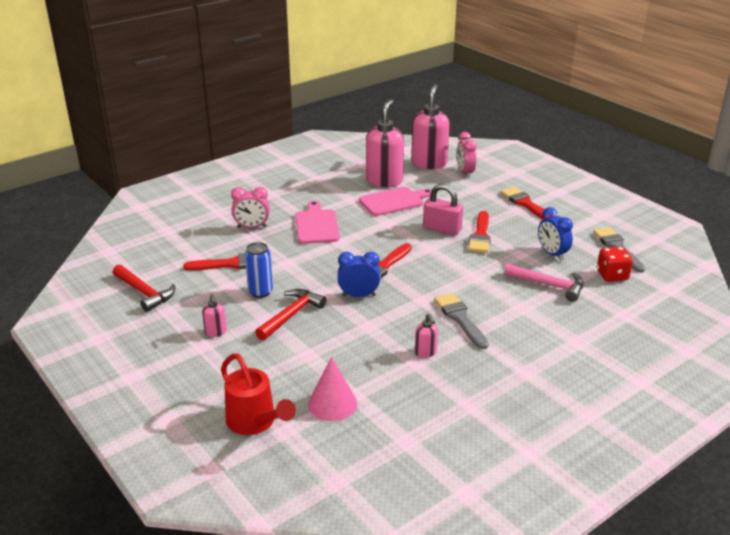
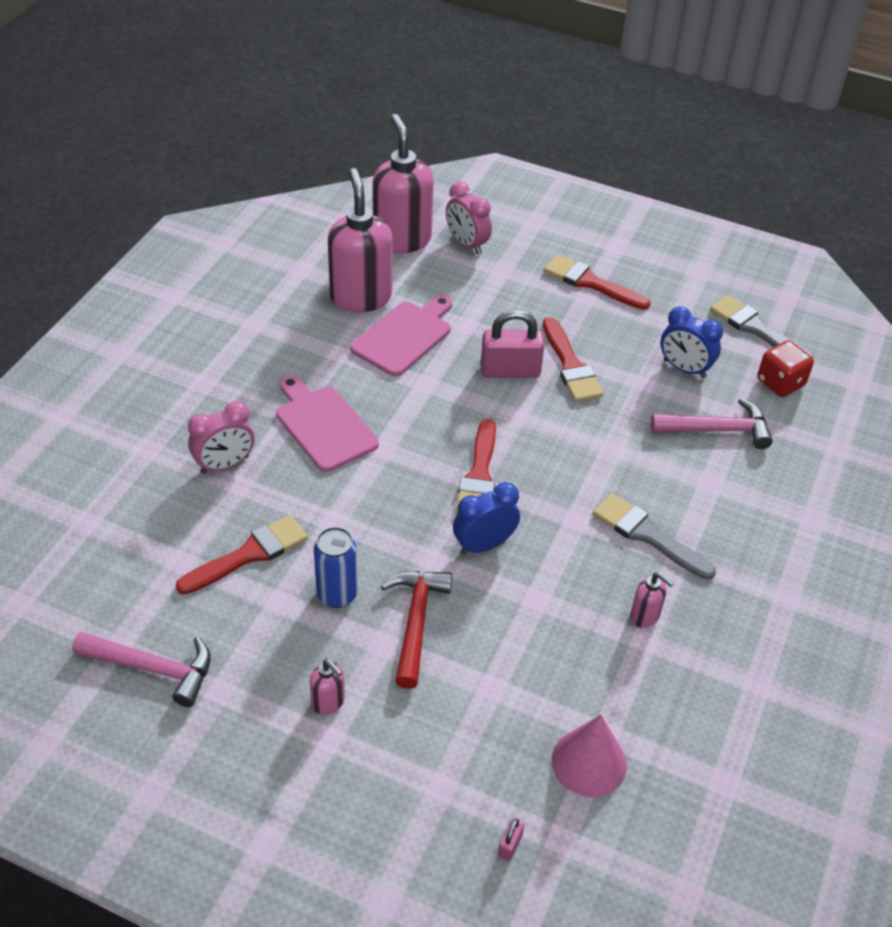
camera: 30 degrees left, 15 degrees up
red hammer [113,265,175,312] -> pink hammer [72,632,211,707]
red watering can [221,354,296,435] -> pink padlock [498,818,524,861]

